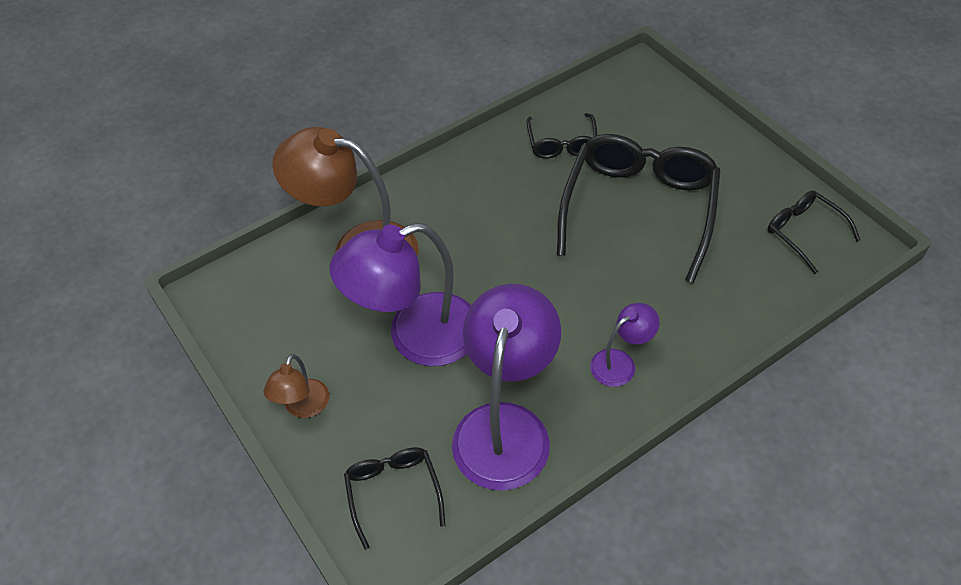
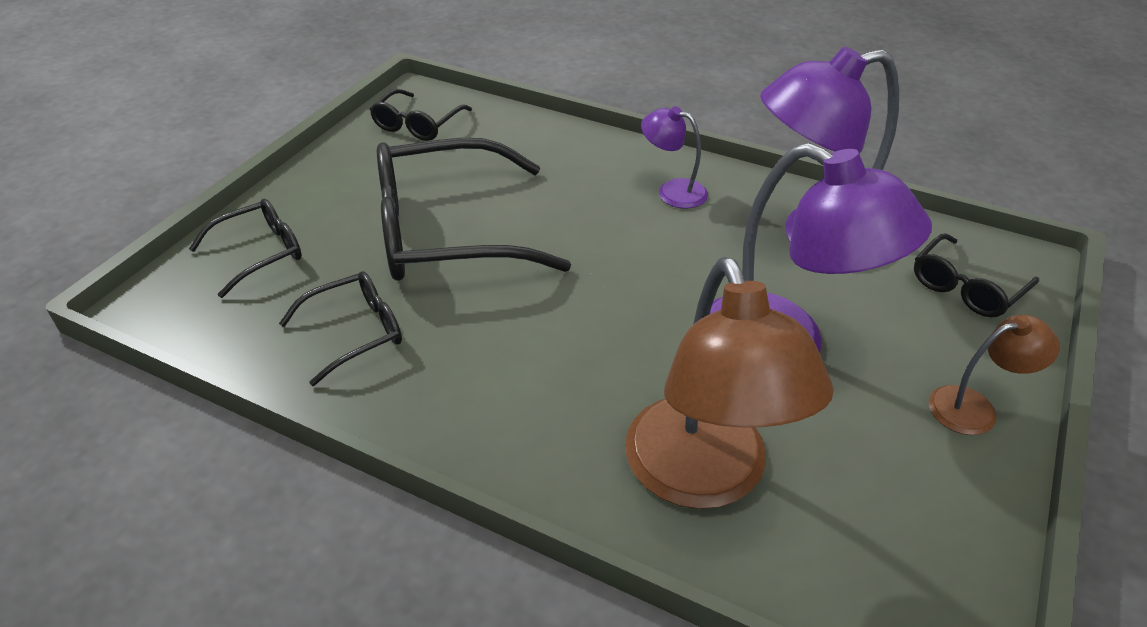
camera: 120 degrees left, 10 degrees down
none -> black glasses [189,199,302,298]

